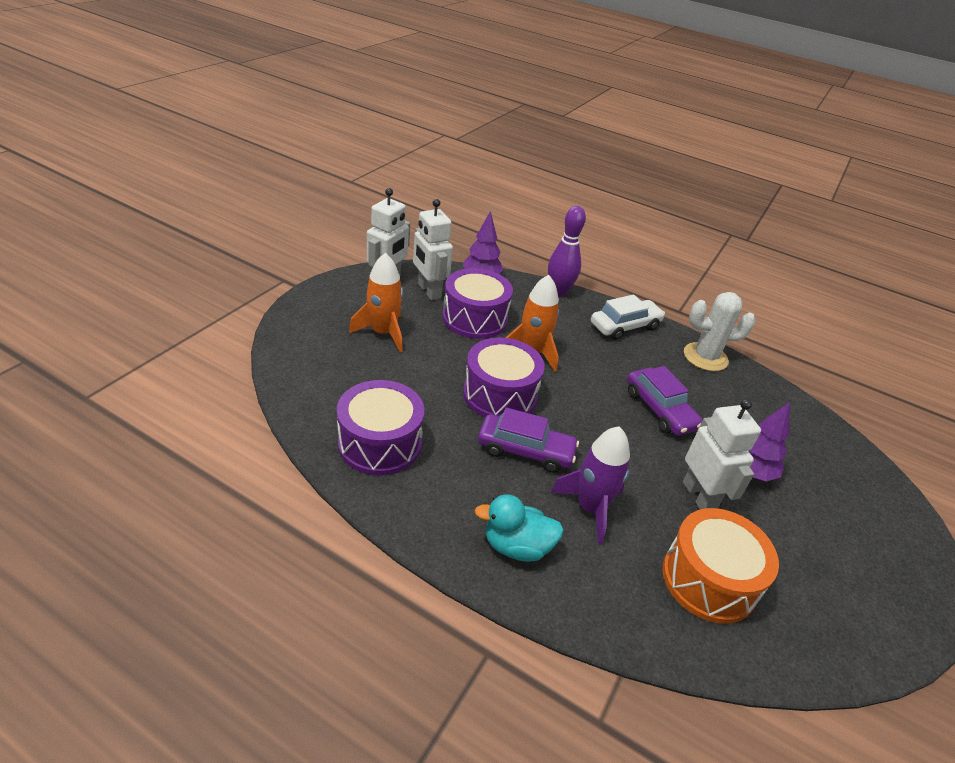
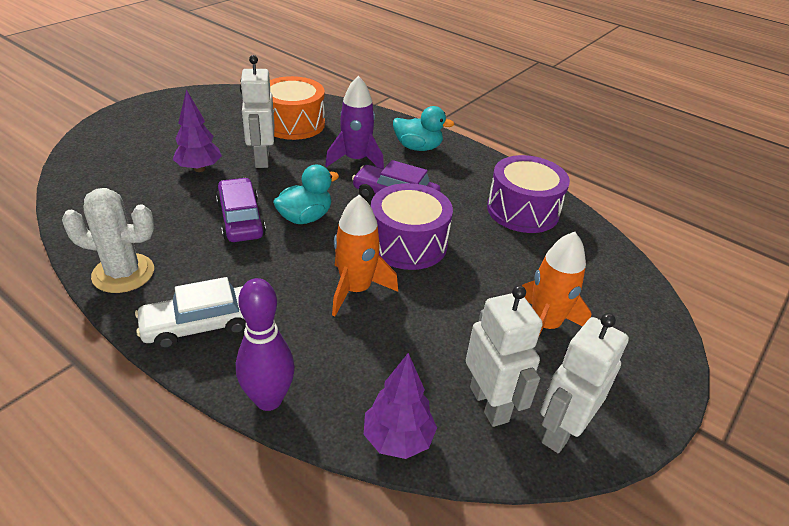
camera: 170 degrees left, 0 degrees up
purple drum [442,268,513,339] -> none
none -> turquoise duck [273,165,339,224]

